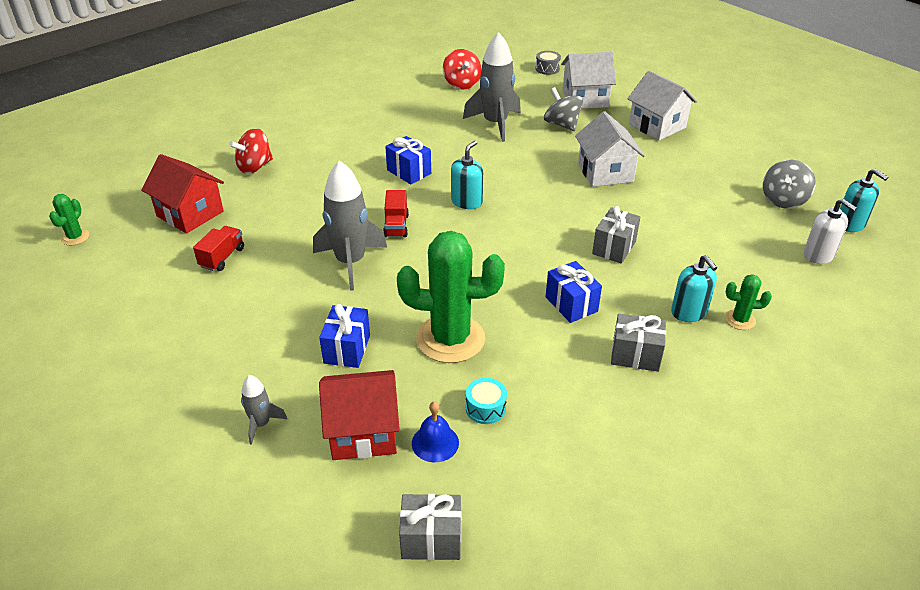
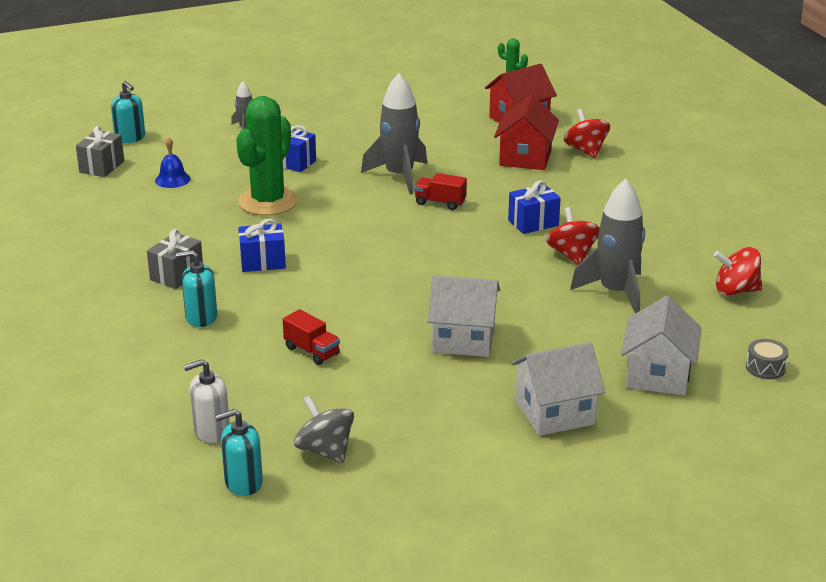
camera: 110 degrees right, 10 degrees down
red truck [193,226,244,271] -> red truck moved to [283,309,340,365]
red house [319,370,400,460] -> red house moved to [494,95,559,170]
turquoise soap dispenser [451,141,483,209] -> turquoise soap dispenser moved to [111,81,145,143]
turquoise drum [466,378,507,424] -> none
grey spinning top [544,87,583,131] -> none
grey gift [592,206,640,264] -> none
green cactus [725,274,772,330] -> none
none -> red spinning top [546,207,600,265]

